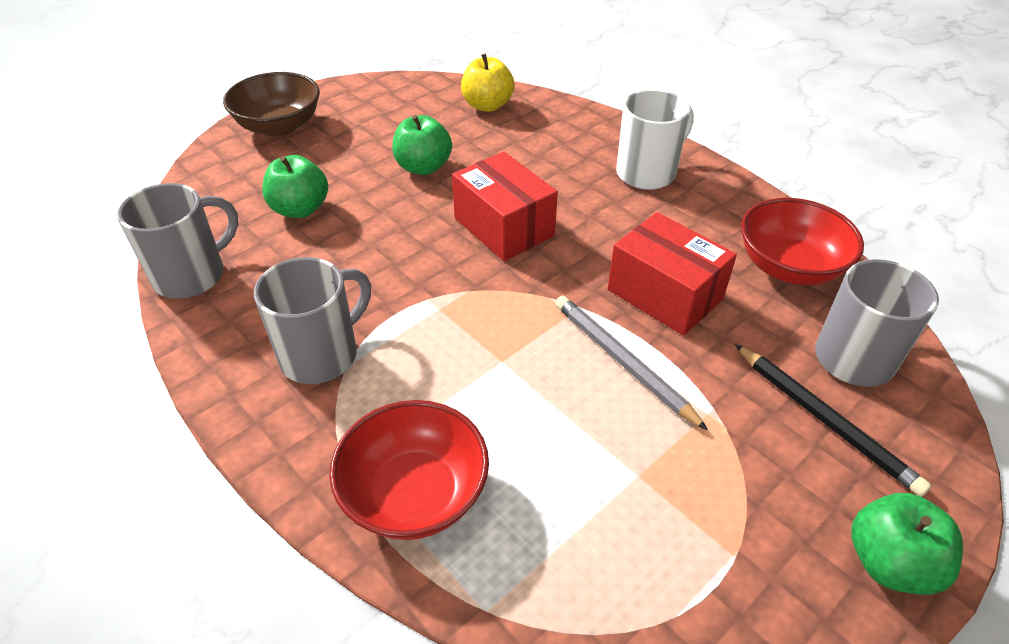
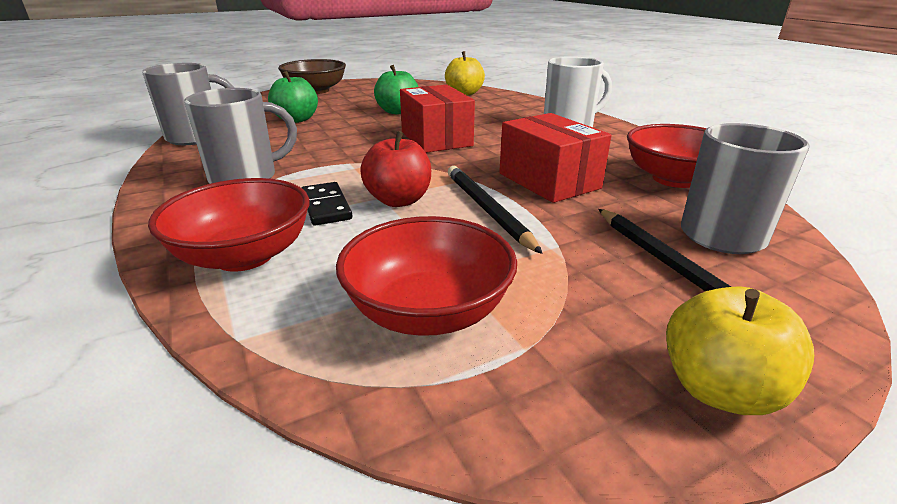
camera: 15 degrees right, 15 degrees down
grey pencil [555,296,708,430] -> black pencil [448,166,543,254]
green apple [852,493,963,595] -> yellow apple [666,287,814,415]
none -> black domino [302,182,352,226]
none -> red bowl [336,216,517,336]
none -> red apple [360,131,431,207]

